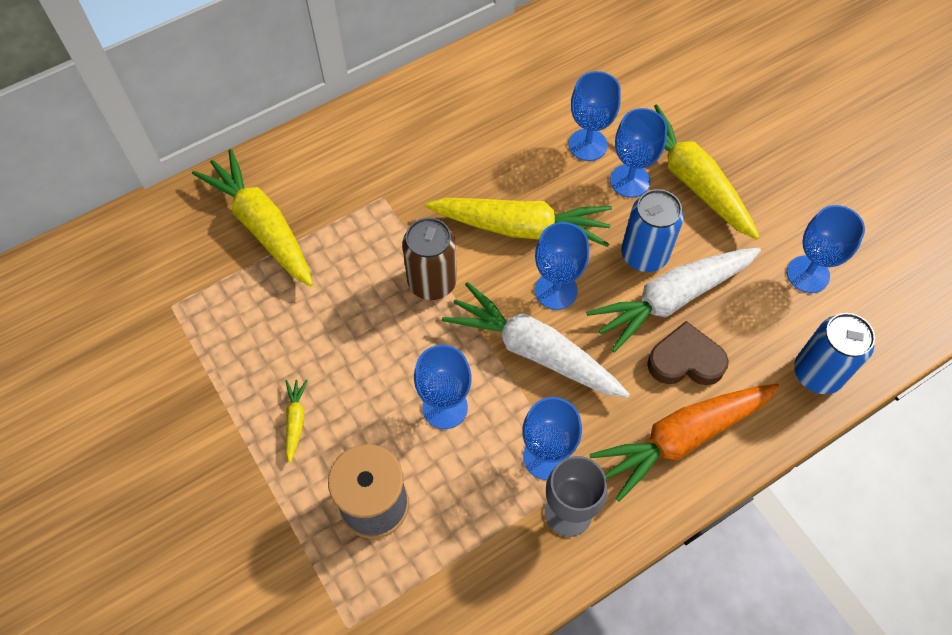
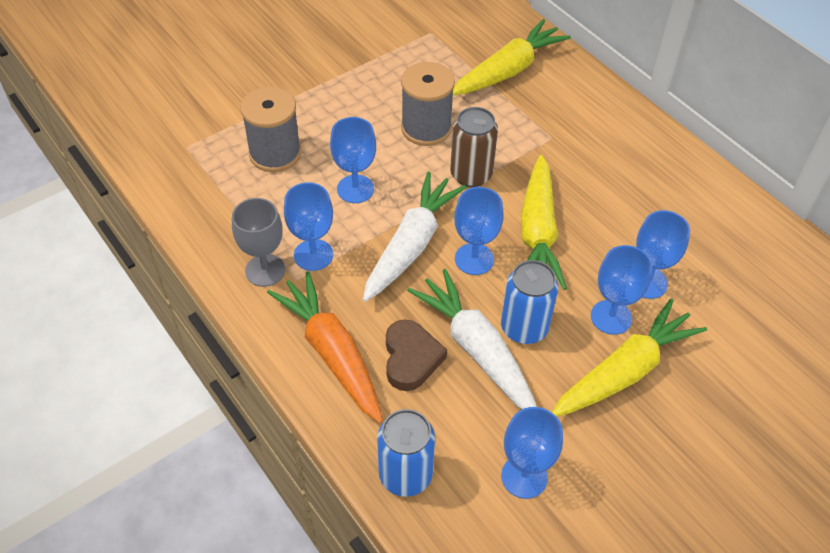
camera: 85 degrees right, 10 degrees down
yellow carrot [286,379,308,463] -> none
none -> grey spool [401,62,455,146]

